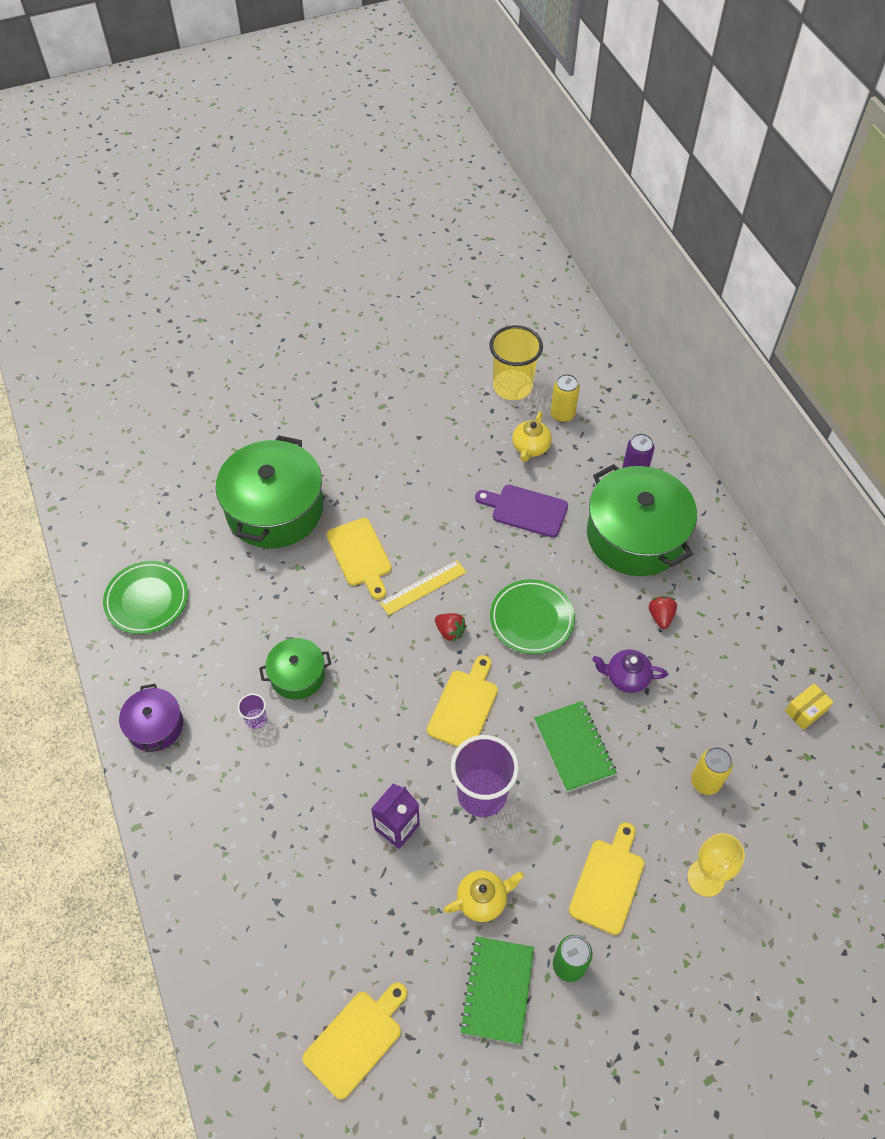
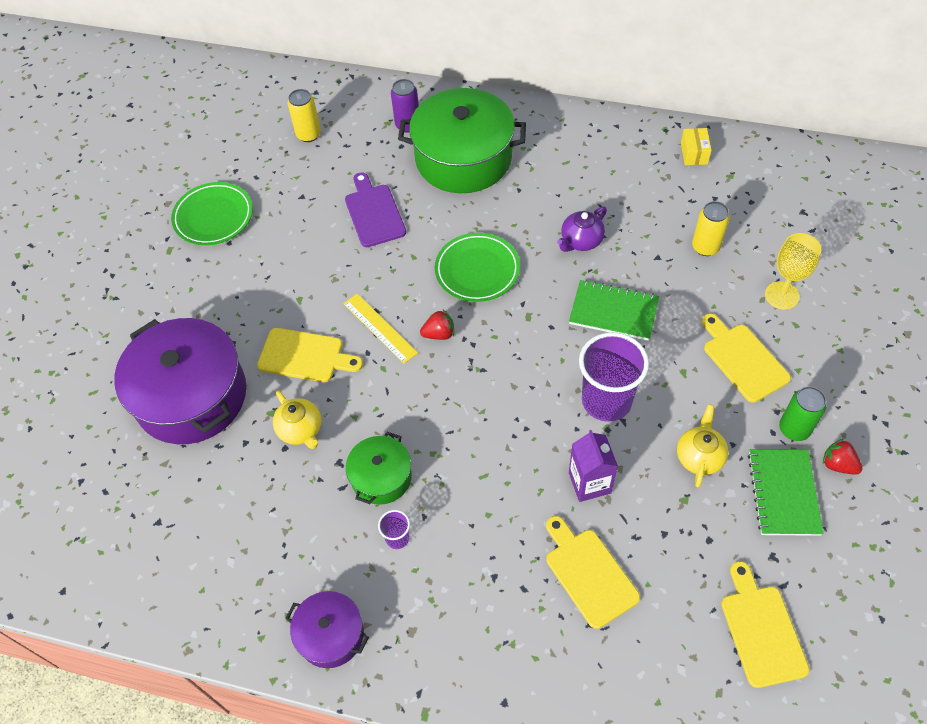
camera: 50 degrees left, 0 degrees up
green plate [103,561,188,634] -> green plate moved to [171,182,253,245]
green pot [216,435,323,548] -> purple pot [114,318,246,444]
yellow ruler [380,560,466,615] -> yellow ruler turned 45 degrees counterclockwise [343,294,418,364]
yellow cutting board [427,655,498,747] -> yellow cutting board moved to [546,516,640,629]
green notebook [459,936,534,1044] -> green notebook turned 45 degrees clockwise [748,449,824,536]
purple cutting board [475,485,568,538] -> purple cutting board turned 105 degrees clockwise [345,172,406,247]
yellow cup [489,325,543,400] -> none
yellow teapot [512,411,552,462] -> yellow teapot moved to [273,391,321,449]
red strawberry [649,596,677,629] -> red strawberry moved to [823,439,862,475]

